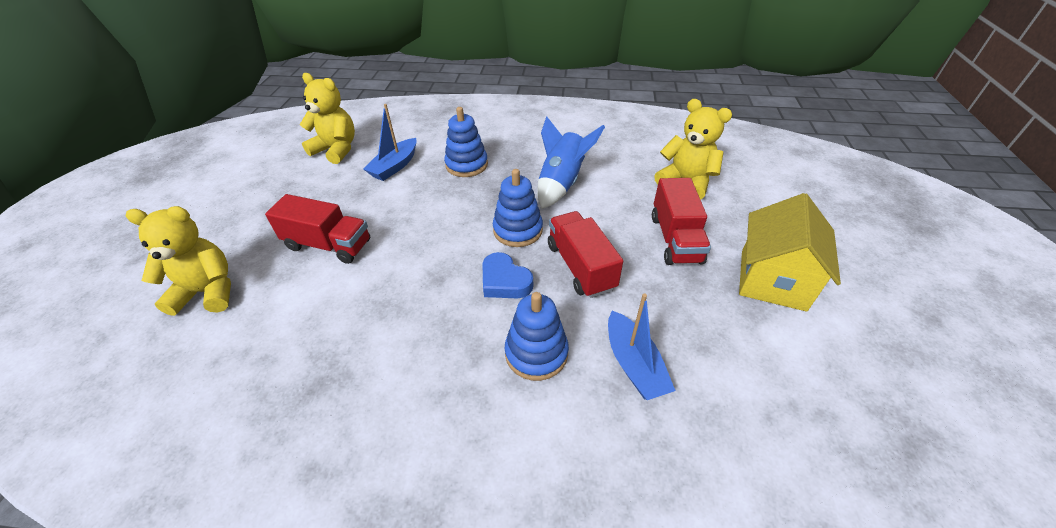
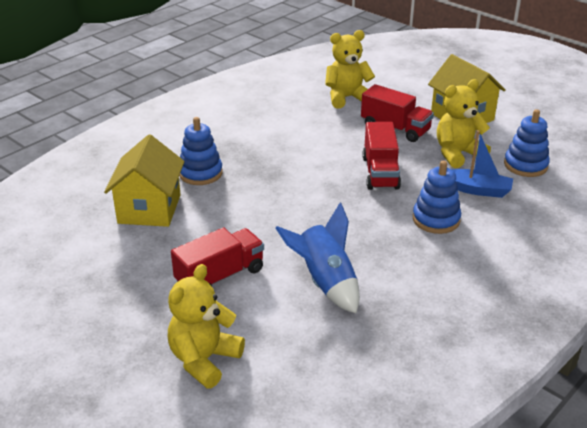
camera: 55 degrees left, 10 degrees down
yellow teddy bear [300,73,355,164] -> yellow teddy bear moved to [437,79,491,168]
blue boat [363,104,417,181] -> yellow house [104,134,184,227]
blue heart [482,252,533,298] -> none
blue stacking toy [493,169,543,247] -> blue stacking toy moved to [504,109,550,177]
blue rocket [537,117,605,209] -> blue rocket moved to [275,202,360,313]
red truck [548,211,623,298] -> red truck turned 105 degrees counterclockwise [363,122,401,190]

